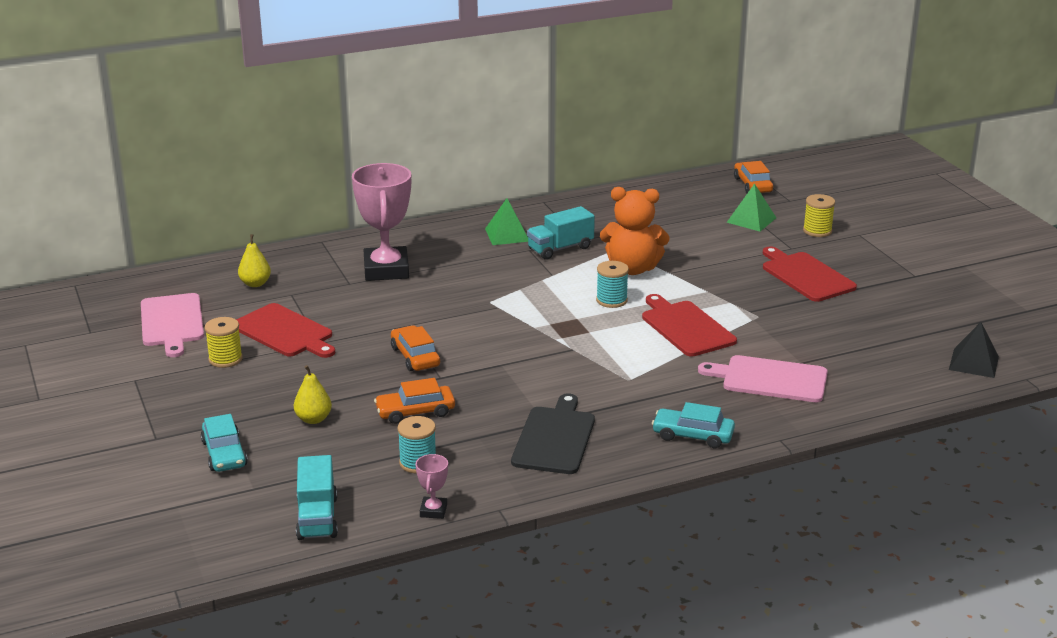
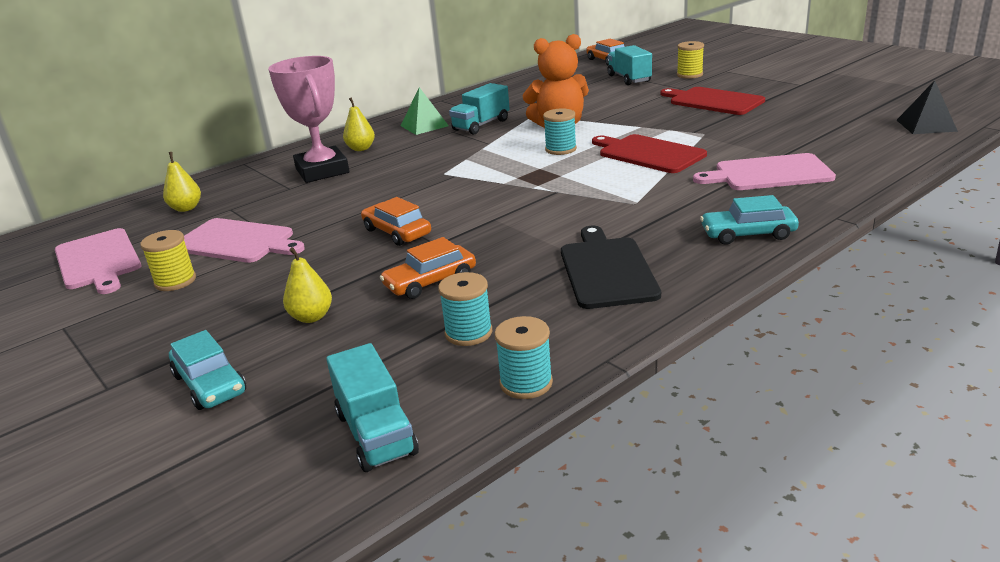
camera: 15 degrees left, 0 degrees up
red cutting board [236,303,335,358] -> pink cutting board [184,218,305,263]
pink trophy [415,454,448,519] -> turquoise spool [495,316,553,399]
green pyramid [726,183,776,231] -> turquoise truck [607,45,652,85]
none -> yellow pear [343,97,375,151]

